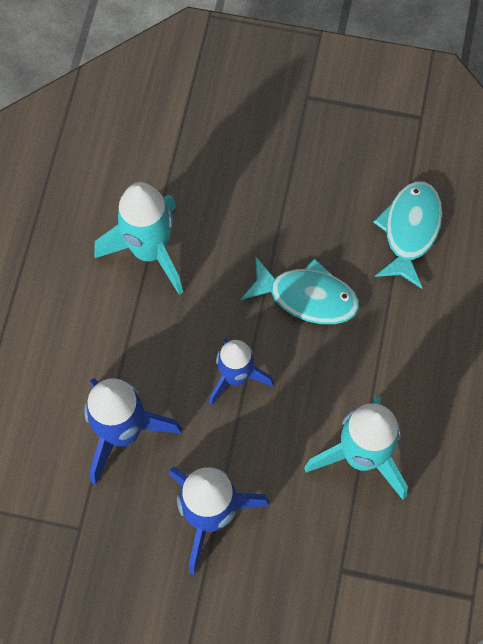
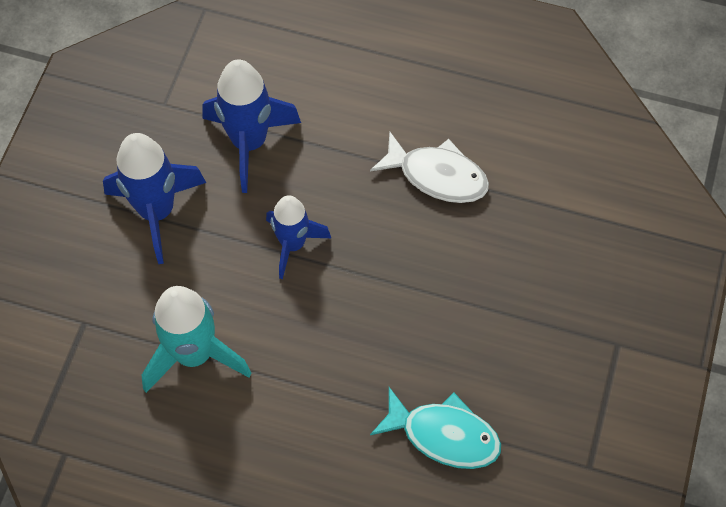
camera: 95 degrees right, 5 degrees down
turquoise rocket [94,182,183,295] -> white fish [370,131,489,203]
turquoise fish [241,256,359,324] -> none

